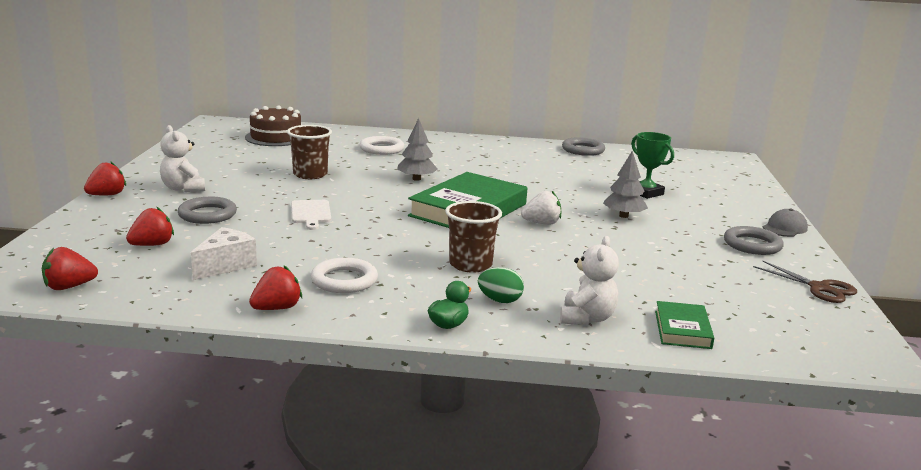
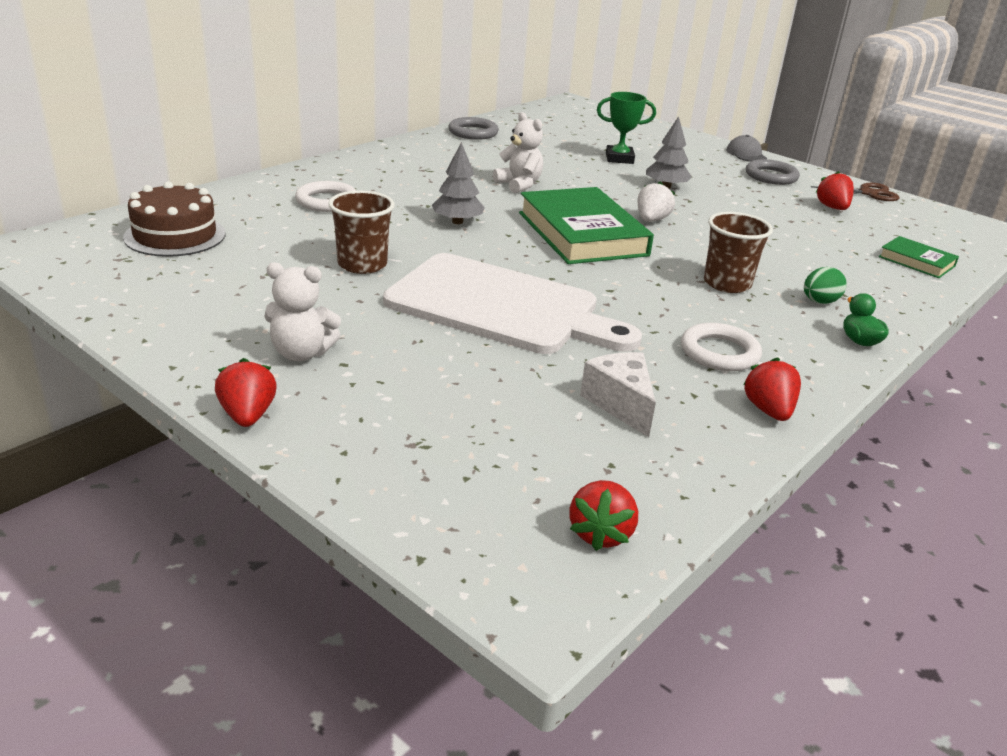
camera: 55 degrees left, 10 degrees up
red strawberry [126,207,174,246] -> red strawberry moved to [815,171,854,210]
grey ring [178,197,237,224] -> none
white cutting board [291,200,331,230] -> white cutting board [383,253,642,354], size x2.45
white teddy bear [560,236,619,325] -> white teddy bear moved to [493,112,543,193]

